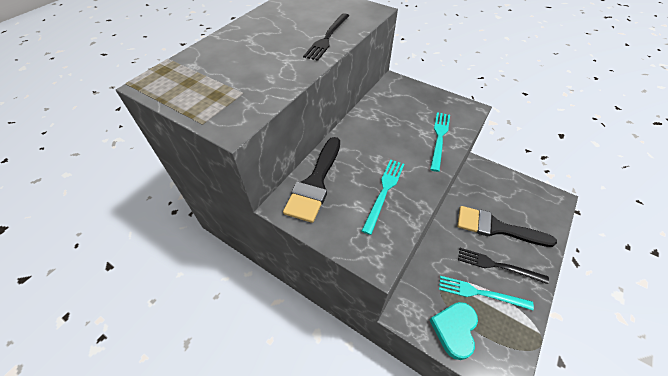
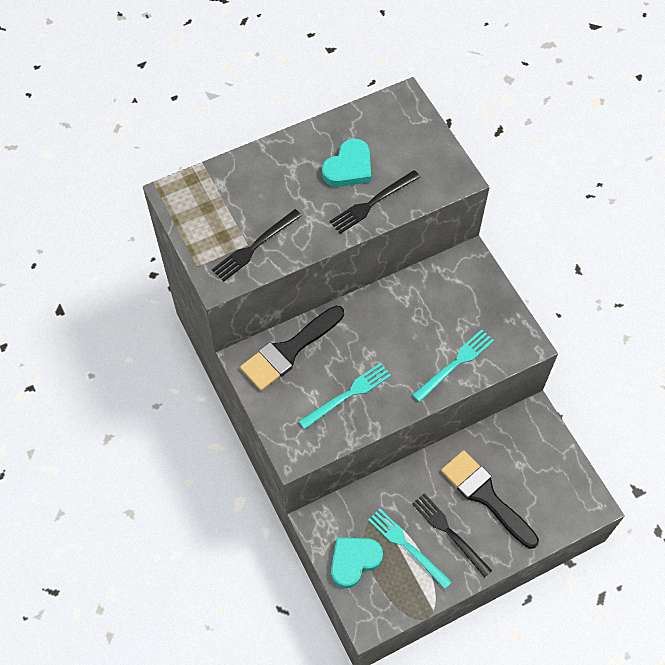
camera: 30 degrees right, 10 degrees up
none -> black fork [212,209,302,281]
none -> turquoise heart [322,139,371,187]

